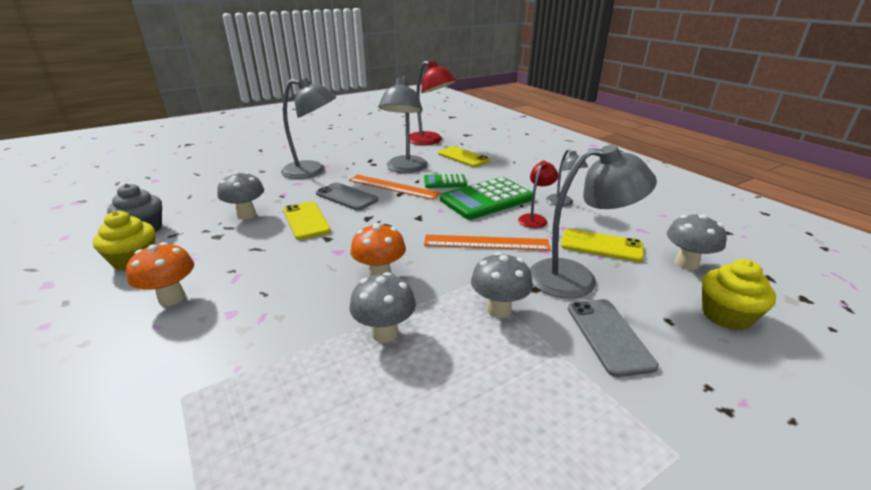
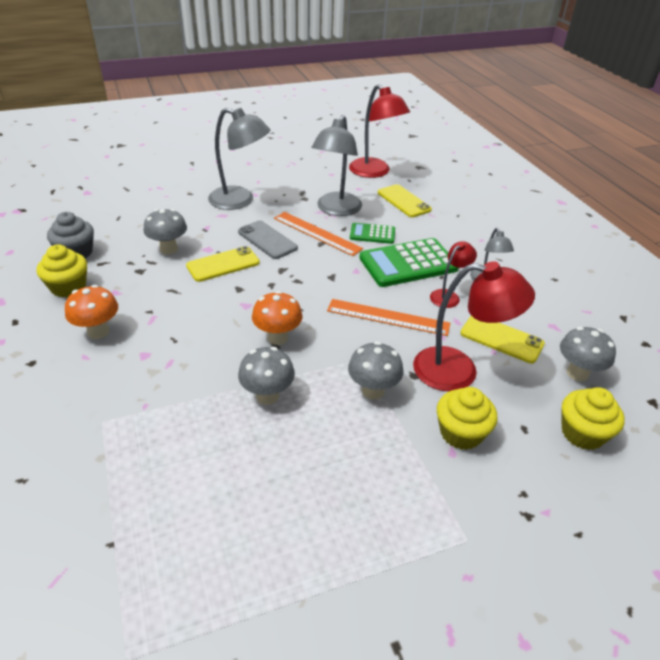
camera: 10 degrees right, 10 degrees up
yellow phone [284,202,331,240] -> yellow phone turned 75 degrees clockwise [186,246,260,282]
grey lamp [530,144,657,299] -> red lamp [413,261,535,391]
grey phone [568,299,659,377] -> yellow cupcake [437,387,498,450]

